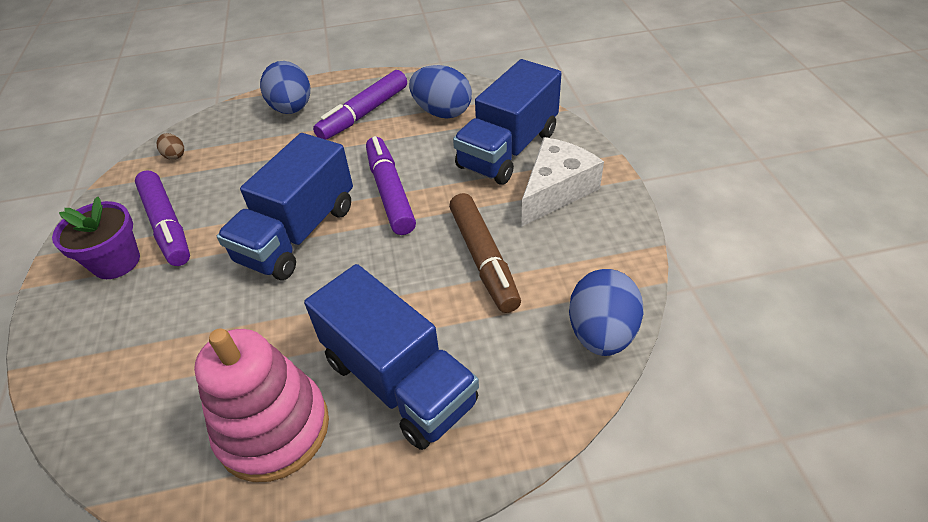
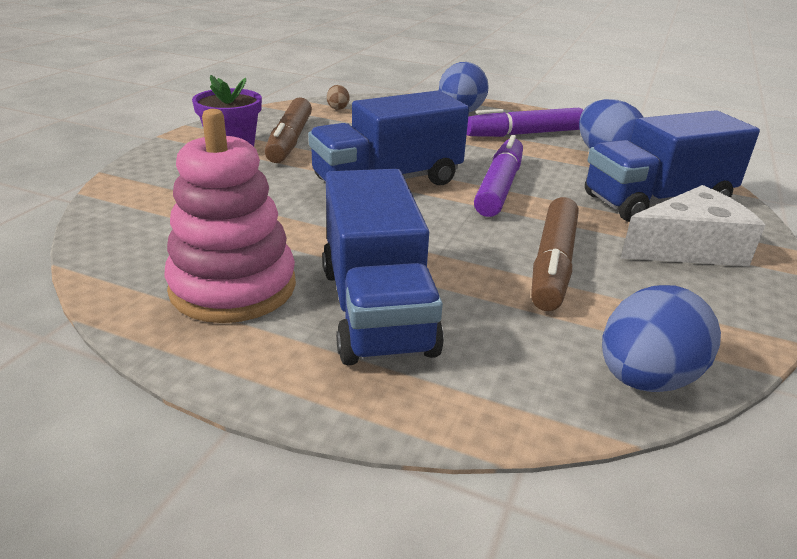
camera: 30 degrees right, 15 degrees down
purple marker [135,170,190,266] -> brown marker [265,97,312,163]

